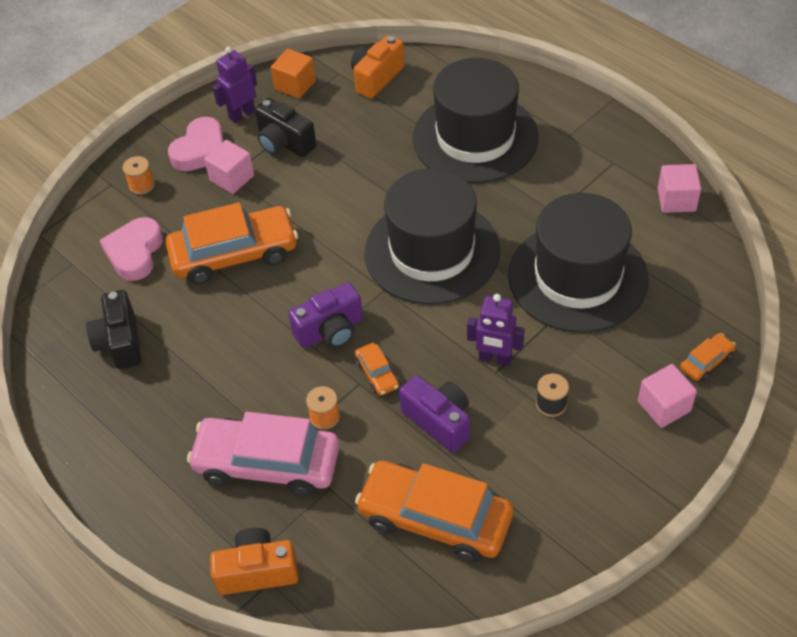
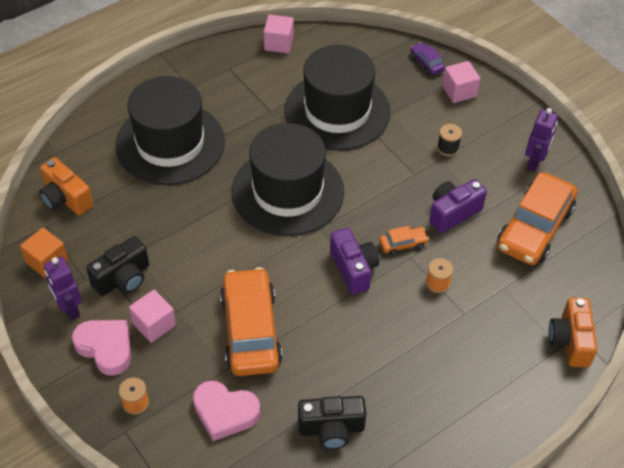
camera: 85 degrees left, 0 degrees up
pink car [187,412,340,497] -> none
purple robot [467,294,524,366] -> purple robot moved to [525,108,558,172]
orange car [680,333,736,381] -> purple car [410,42,445,75]

